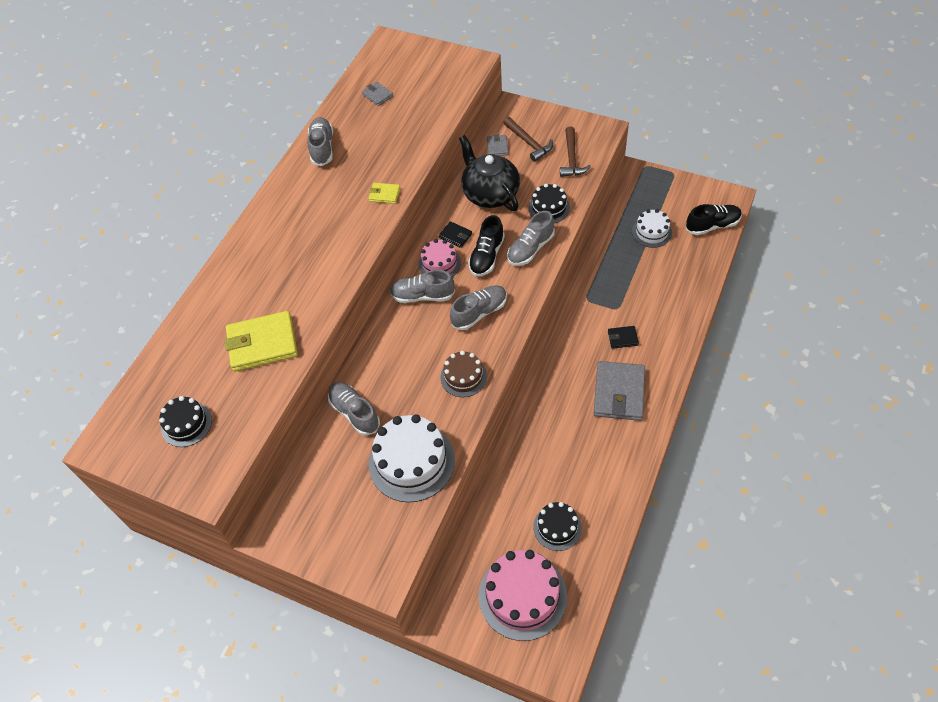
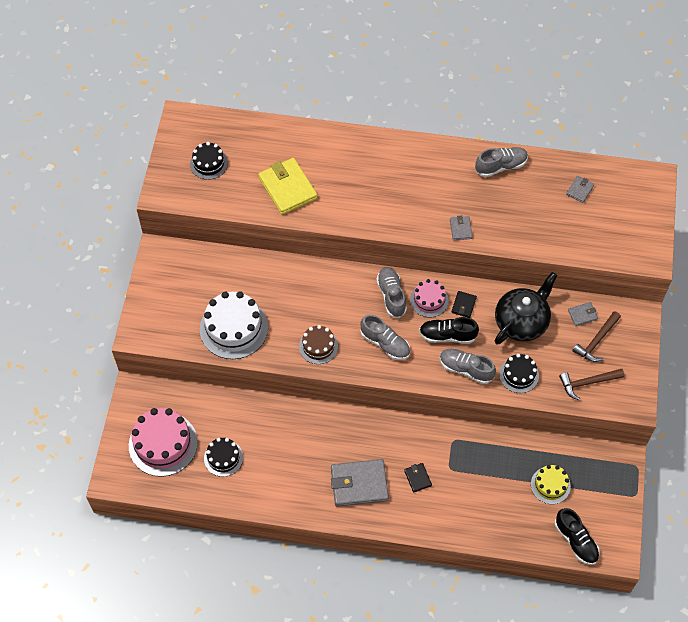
camera: 70 degrees right, 5 degrees up
grey shoe [328,382,380,436] -> none
yellow wallet [369,183,400,204] -> grey wallet [450,216,473,240]
white cake [632,209,672,248] -> yellow cake [531,465,571,504]

